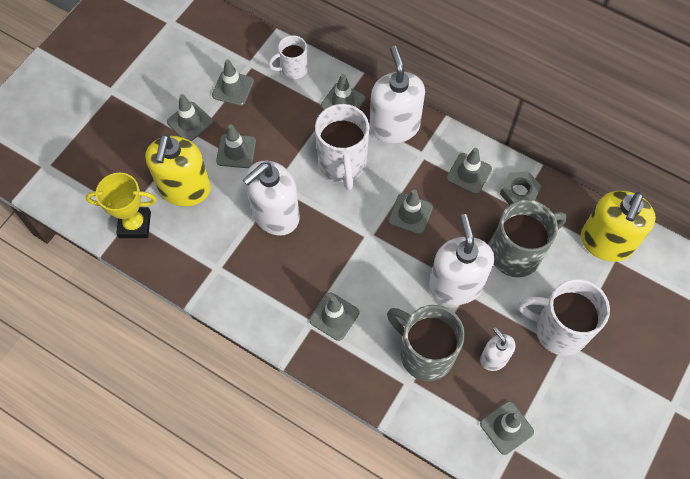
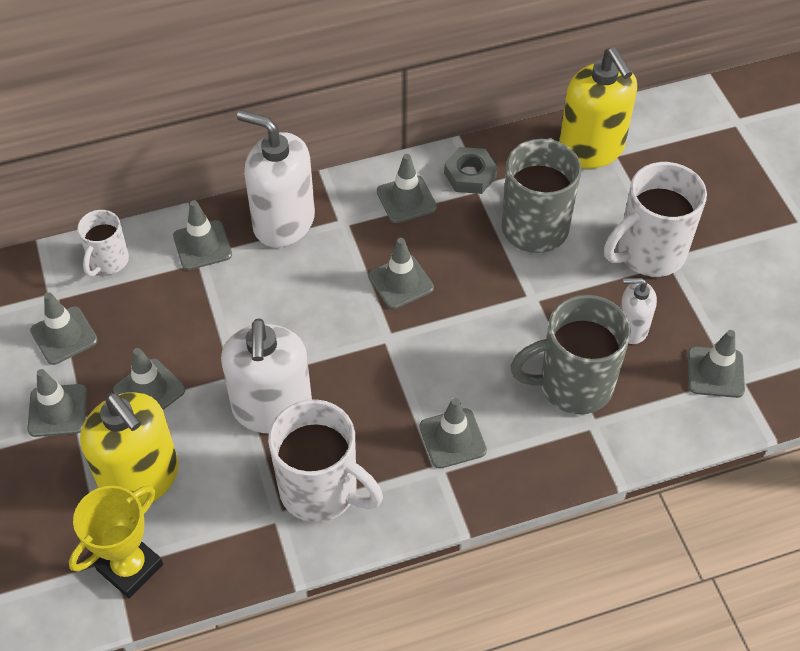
camera: 50 degrees left, 10 degrees down
white mug [315,104,369,191] -> white mug moved to [268,399,383,522]
white soap dispenser [429,214,494,305] -> none

